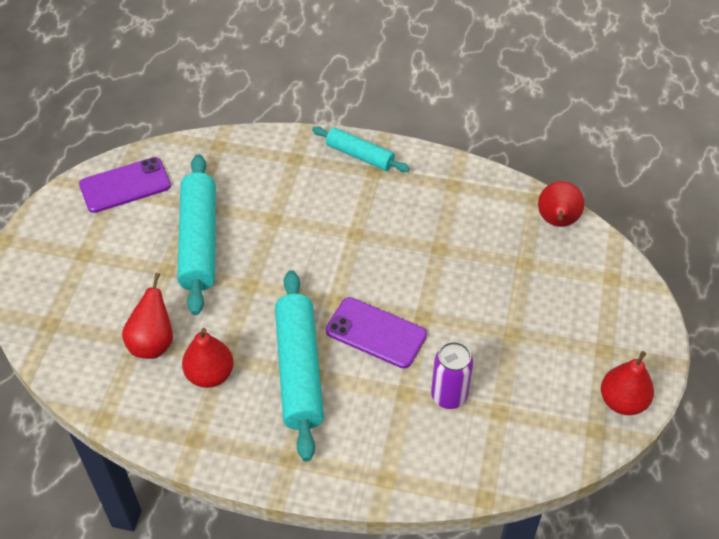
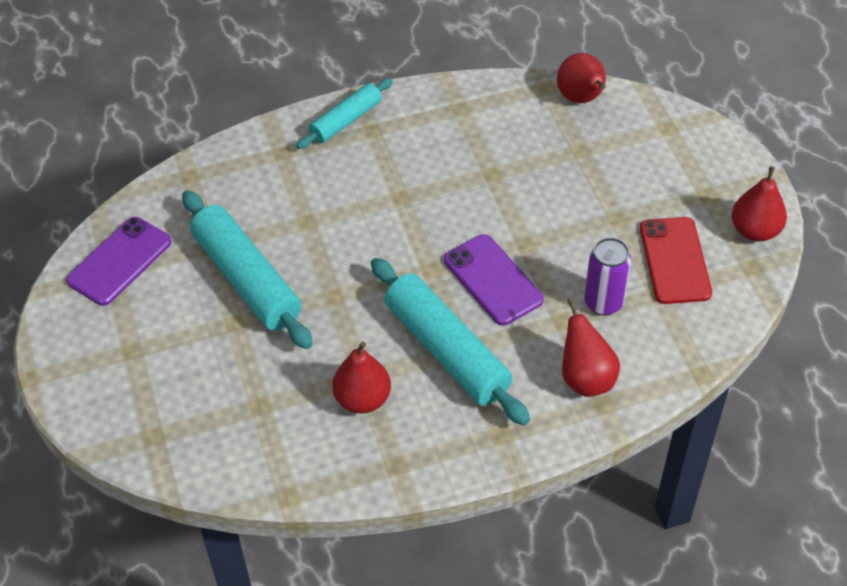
camera: 30 degrees left, 0 degrees up
red pear [122,273,173,359] -> red pear moved to [562,298,620,397]
turquoise rolling pin [312,126,410,172] -> turquoise rolling pin turned 45 degrees counterclockwise [296,78,393,149]
purple phone [326,297,427,368] -> purple phone turned 60 degrees clockwise [444,234,544,326]
none -> red phone [640,217,712,304]

